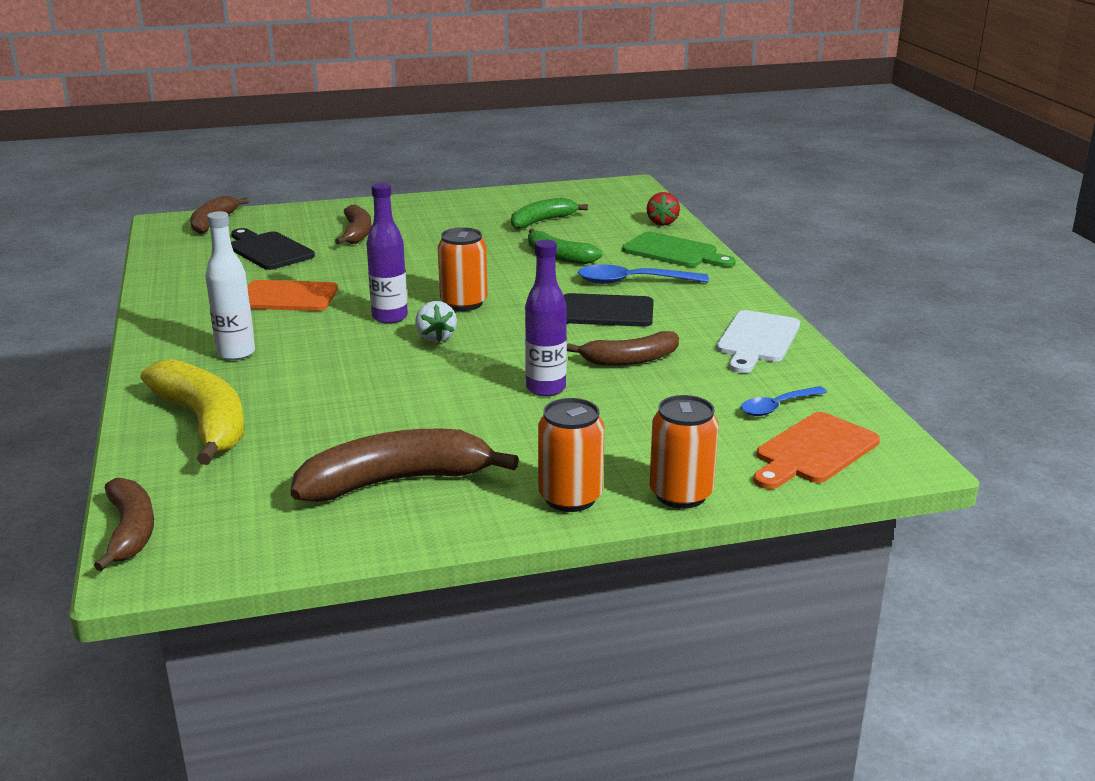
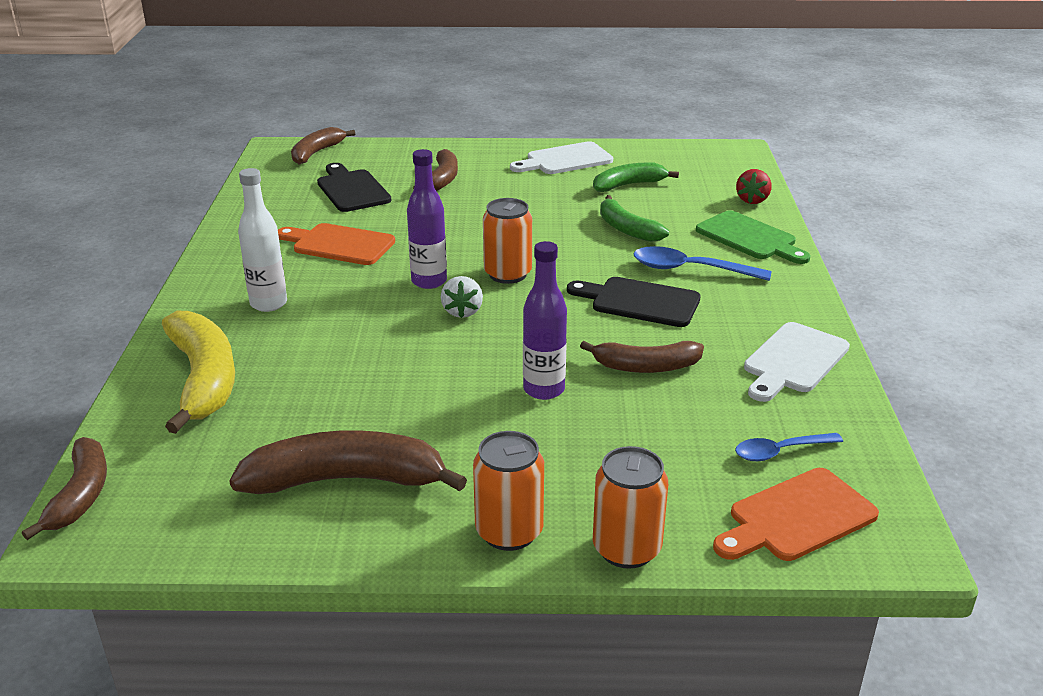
camera: 15 degrees right, 5 degrees up
none -> white cutting board [510,141,613,174]

